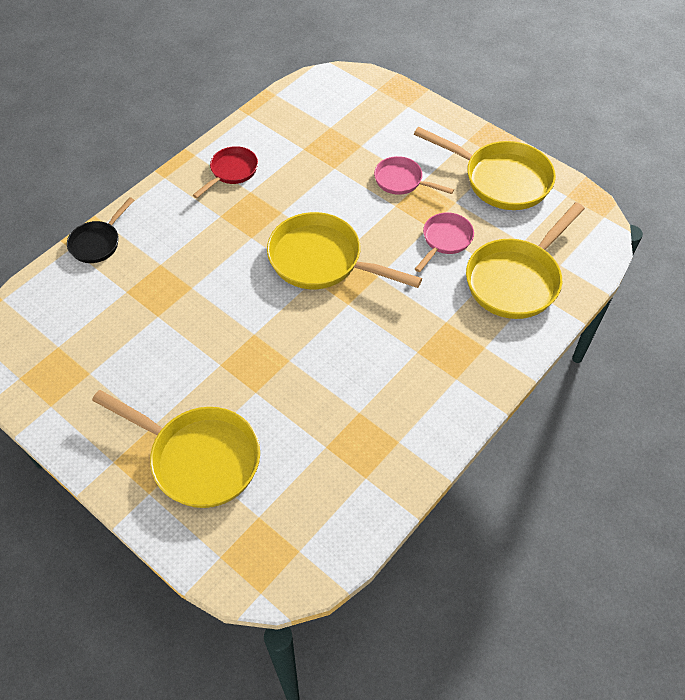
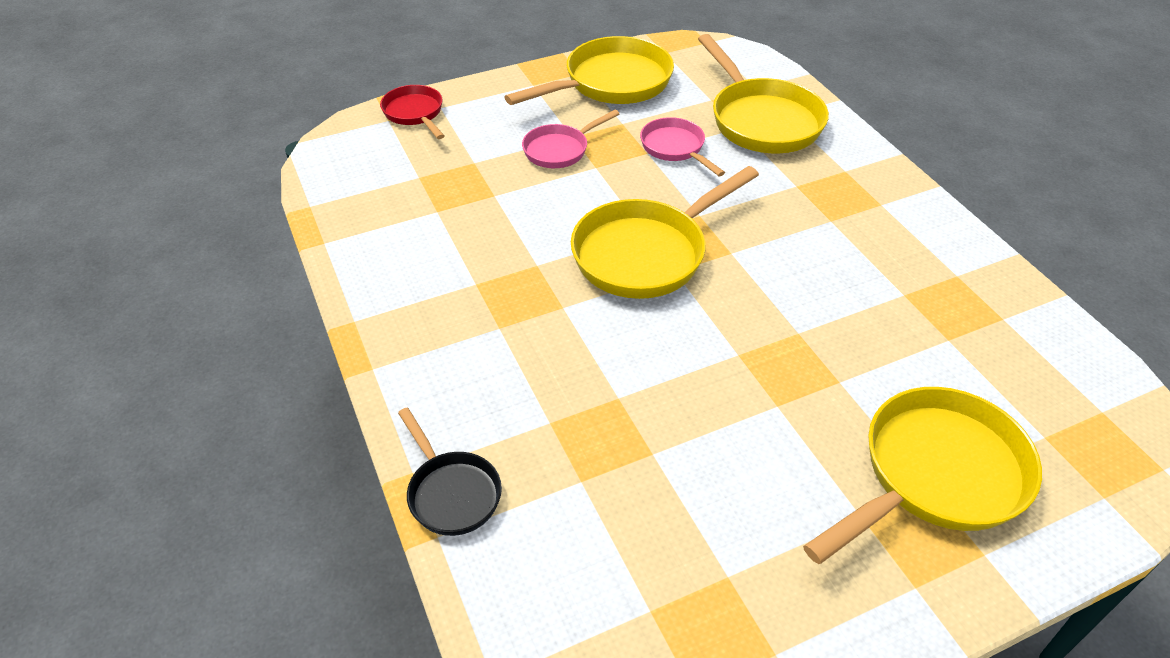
camera: 65 degrees left, 10 degrees down
red pan [193,146,258,198] -> red pan moved to [380,85,445,139]

